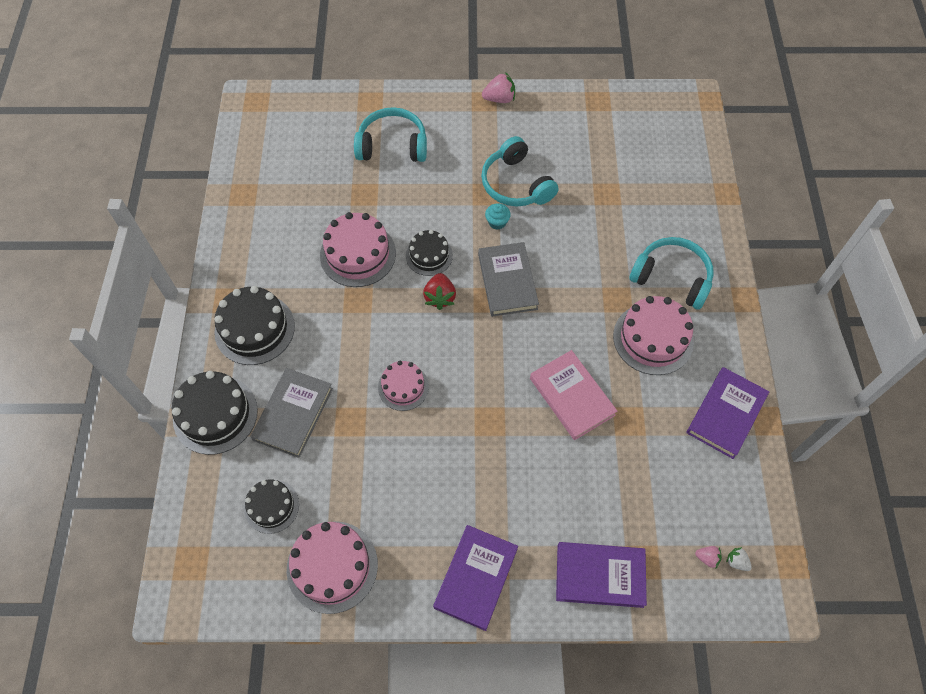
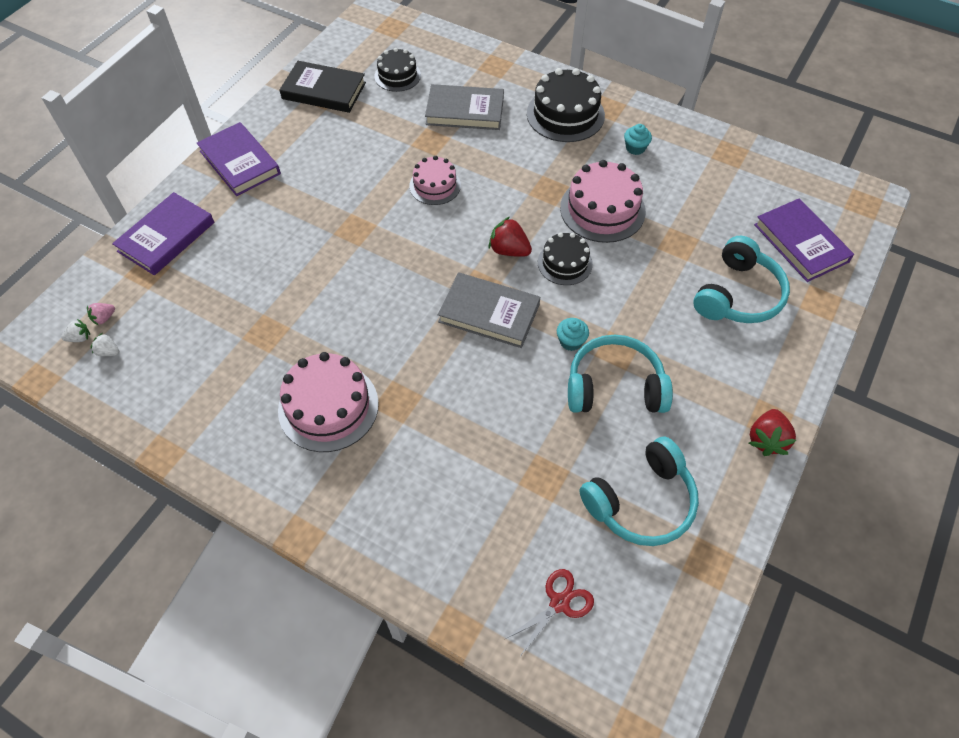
camera: 120 degrees right, 5 degrees down
black cake [172,371,258,455] -> none
grey book [251,368,333,458] -> grey book turned 45 degrees counterclockwise [425,84,504,130]
pink cake [287,521,378,614] -> black book [280,61,366,113]
pink strawberry [482,72,515,103] -> red strawberry [749,409,796,456]
pink book [530,350,617,440] -> none
turquoise headphones [629,237,714,310] -> turquoise headphones moved to [579,436,699,546]
purple book [687,367,769,459] -> purple book moved to [754,198,854,282]
none -> white strawberry [90,333,119,356]
none -> red scissors [505,569,594,655]
none -> turquoise cupcake [624,124,652,155]

